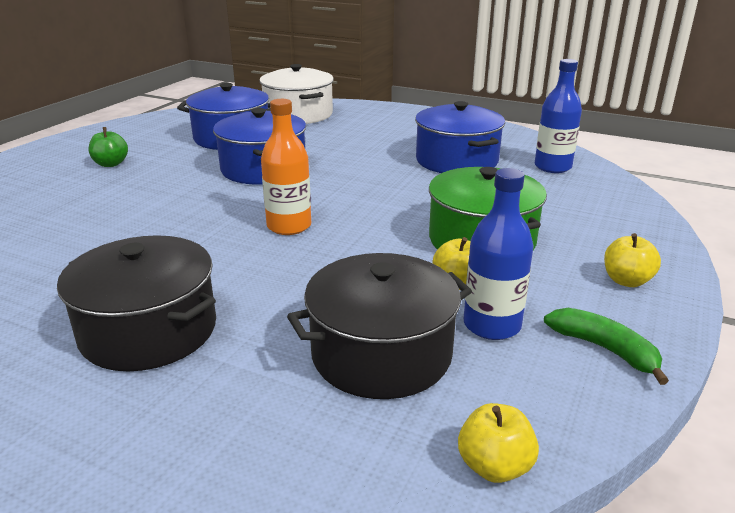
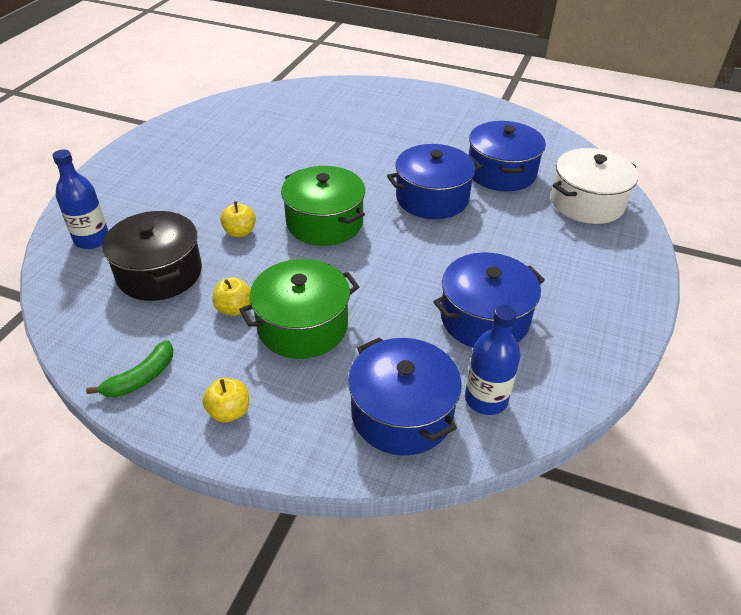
camera: 85 degrees right, 15 degrees up
black pot [57,235,216,371] -> none
green apple [88,127,128,167] -> none
orange bottle [261,99,311,235] -> green pot [281,166,365,246]
yellow apple [458,403,539,483] -> yellow apple moved to [220,201,256,237]
blue bottle [464,168,534,340] -> blue bottle moved to [52,149,108,249]
none -> blue pot [348,337,462,456]

